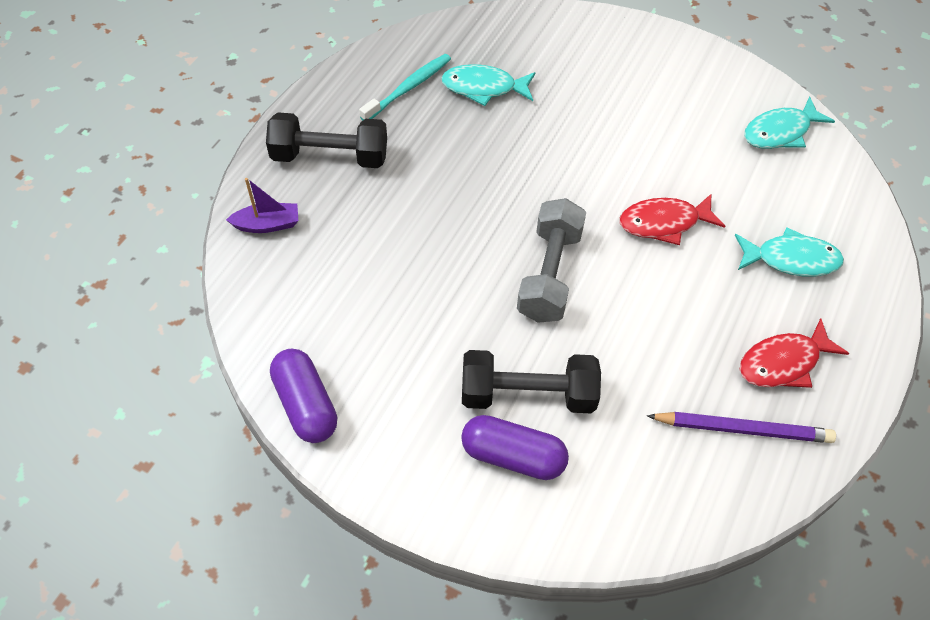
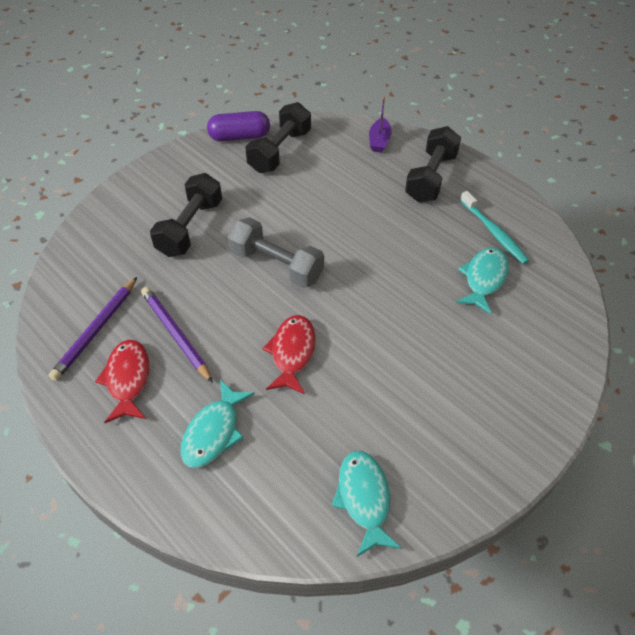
camera: 110 degrees right, 5 degrees down
purple capsule [461,415,569,480] -> none
none -> purple pencil [141,287,213,383]
none -> black dumbbell [246,102,311,173]

